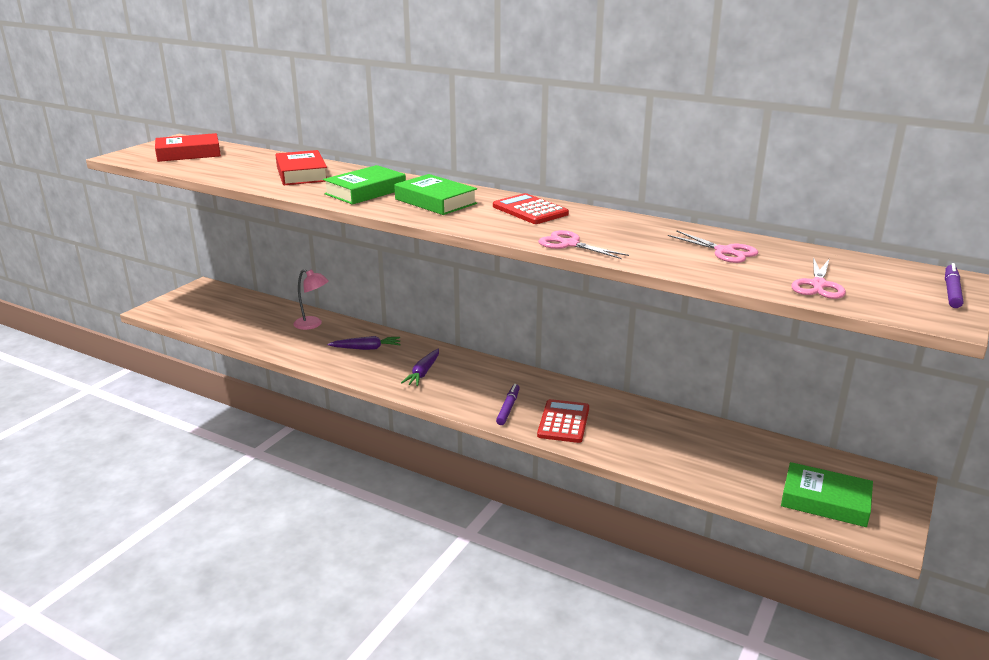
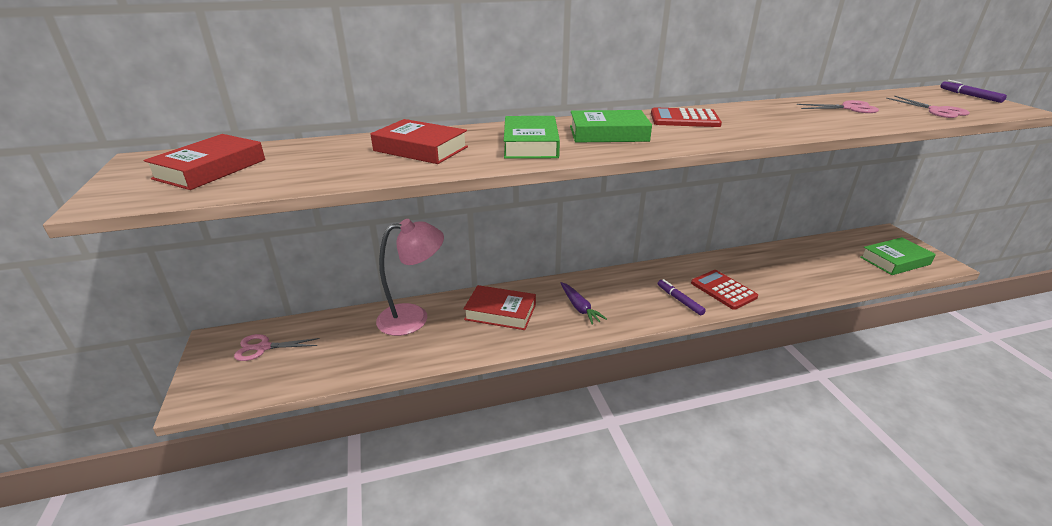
camera: 45 degrees left, 5 degrees up
pink lamp [294,269,329,330] -> pink lamp [376,219,444,336], size x1.63
purple carrot [328,336,401,350] -> red book [463,285,536,330]
pink scissors [538,230,629,259] -> pink scissors moved to [234,334,320,361]

